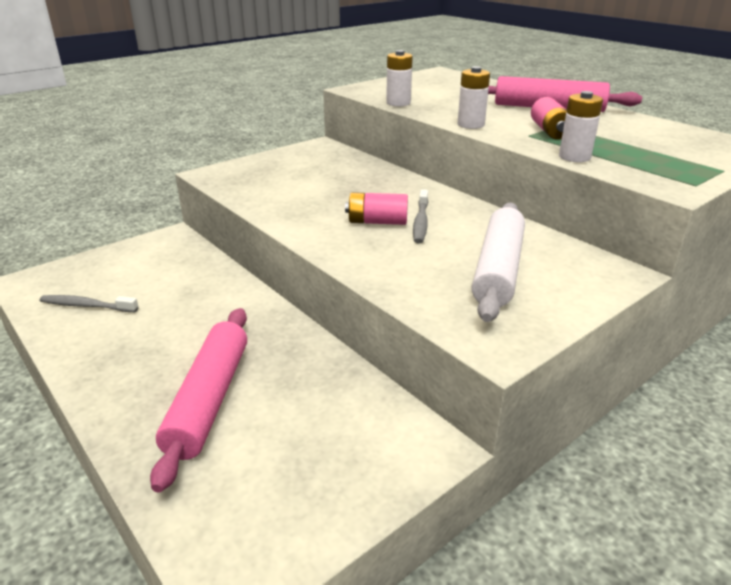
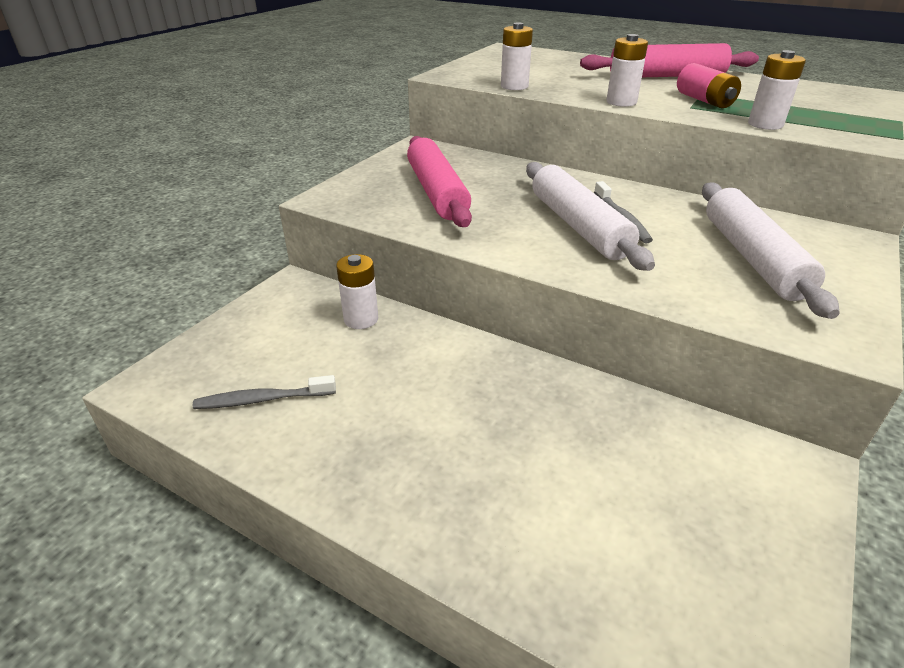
camera: 20 degrees left, 5 degrees up
pink rolling pin [150,308,247,492] -> pink rolling pin moved to [407,136,472,227]
pink battery [345,192,408,225] -> white rolling pin [526,162,655,271]
none -> white battery [336,254,378,329]

